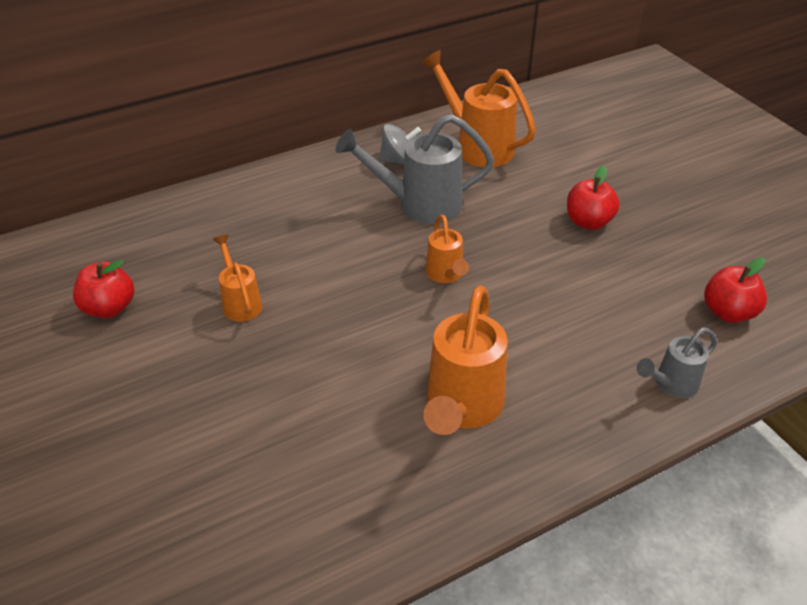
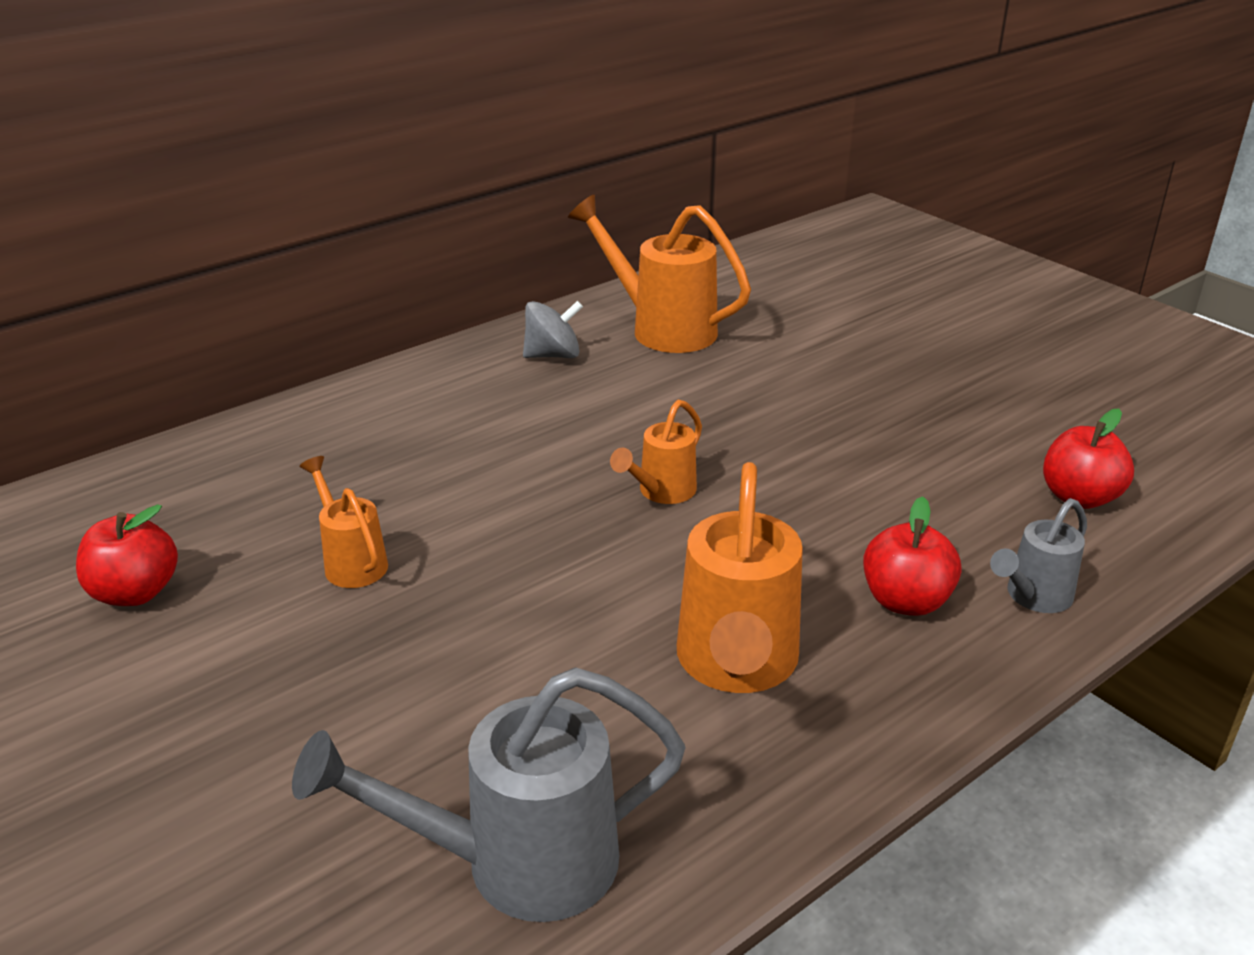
camera: 10 degrees left, 10 degrees down
grey watering can [336,114,494,224] -> grey watering can moved to [292,667,686,922]
orange watering can [426,215,469,283] -> orange watering can turned 60 degrees clockwise [610,400,702,504]
red apple [567,166,620,230] -> red apple moved to [863,496,961,616]

